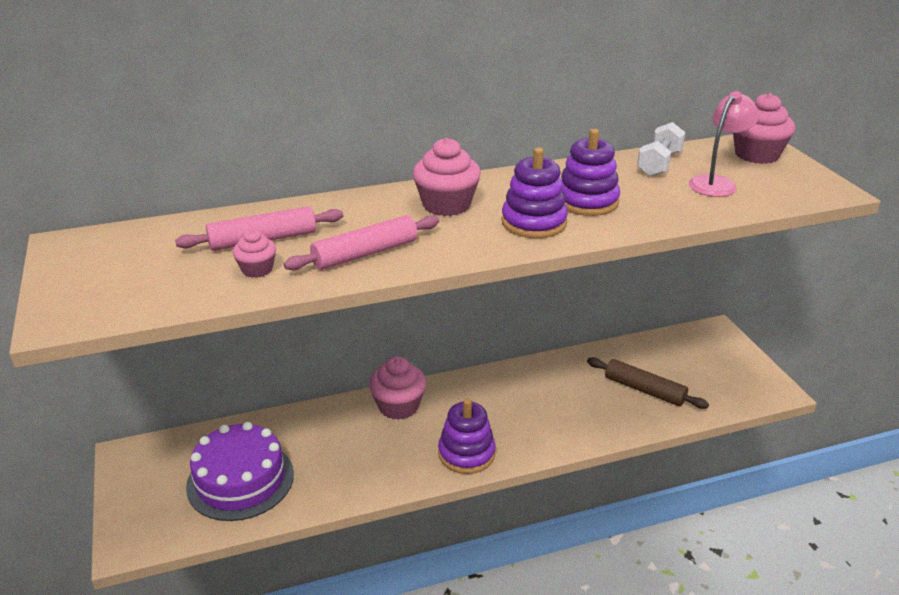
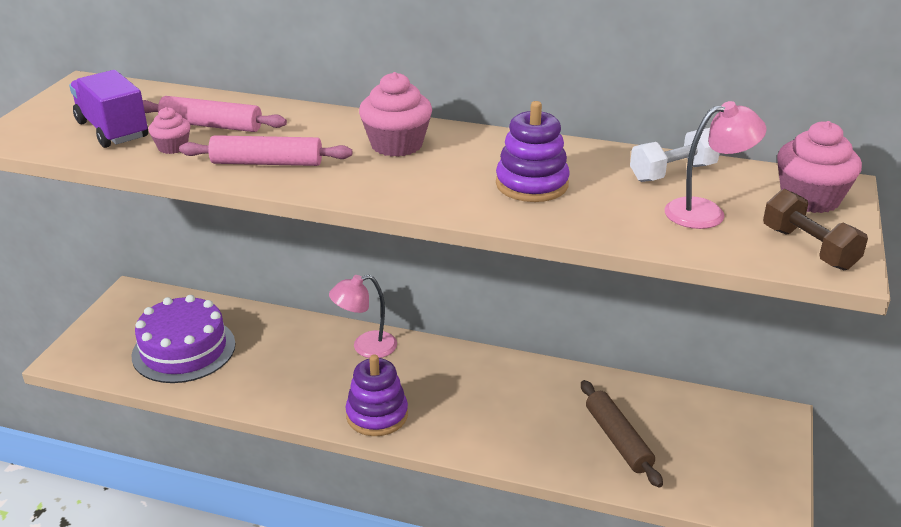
camera: 35 degrees right, 0 degrees up
pink cupcake [369,356,426,420] -> pink lamp [329,275,397,358]
purple stacking toy [502,148,568,238] -> none
none -> purple truck [69,70,148,148]
none -> brown dumbbell [763,189,868,270]

